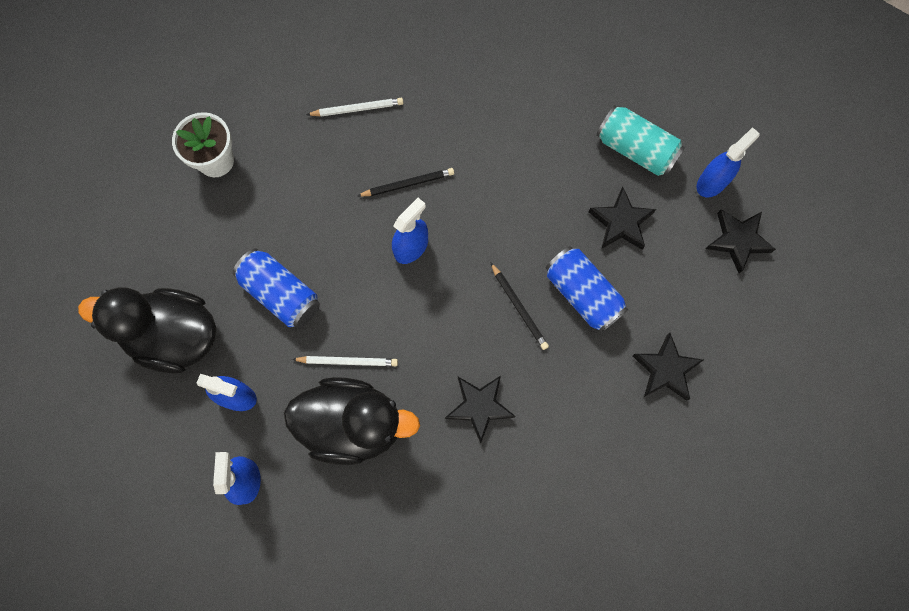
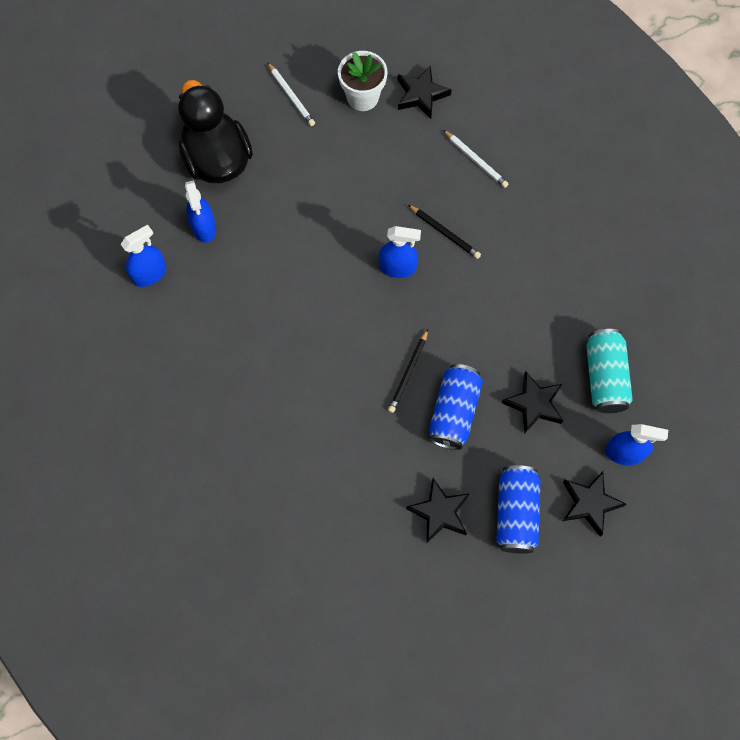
camera: 55 degrees right, 5 degrees down
blue can [233,248,320,328] -> blue can moved to [496,465,540,554]
black duck [284,377,420,465] -> none
white pencil [292,356,398,366] -> white pencil moved to [267,62,315,126]
black star [445,376,516,444] -> black star moved to [397,65,452,119]

